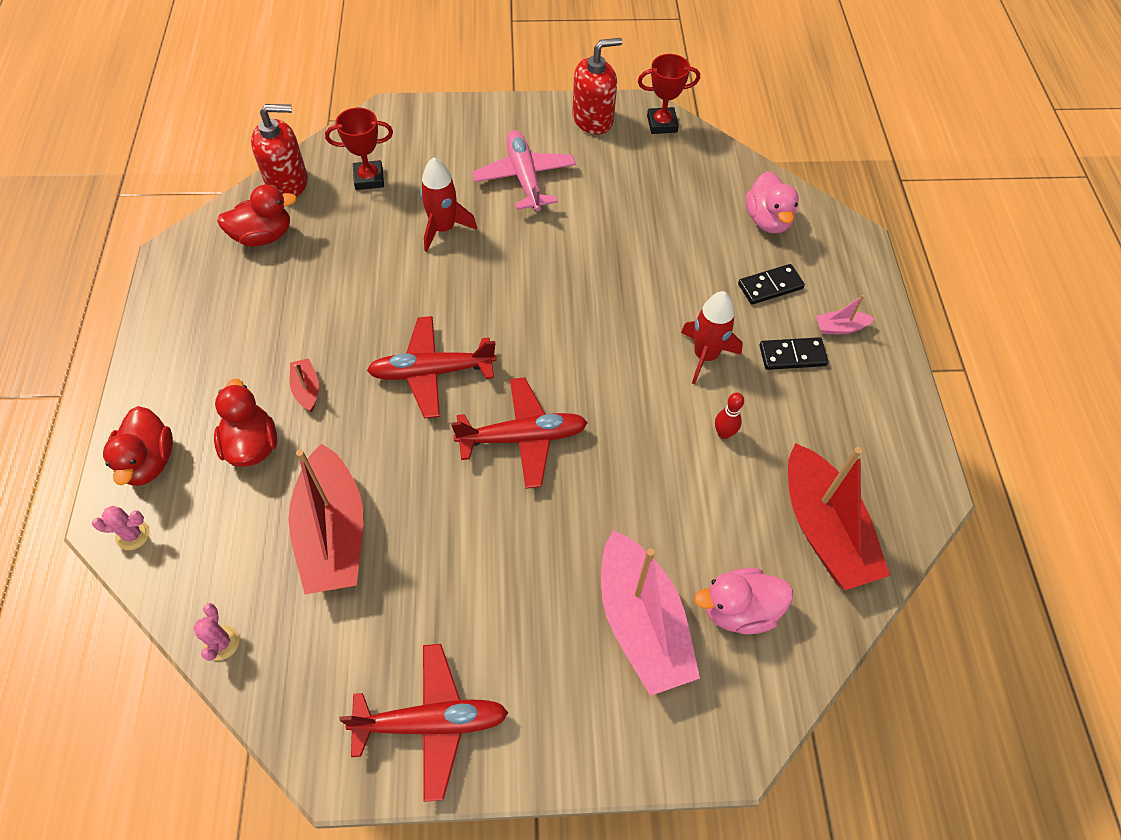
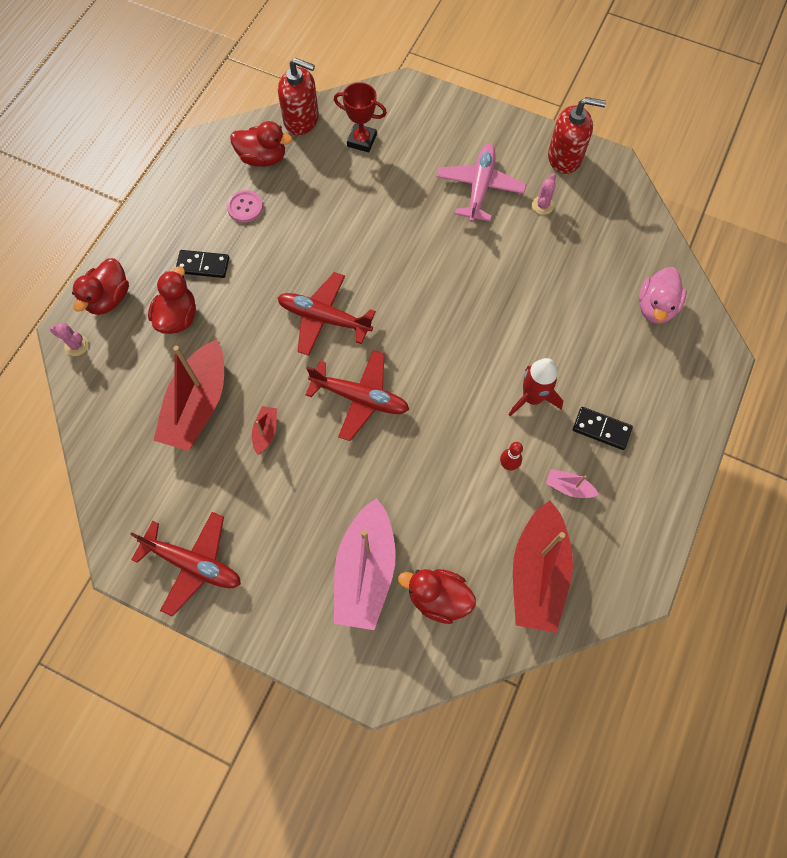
camera: 30 degrees right, 10 degrees up
pink cactus [193,603,239,661] -> pink cactus moved to [532,173,556,215]
red boat [290,358,319,412] -> red boat moved to [252,406,277,455]
red rocket [420,157,477,252] -> none
red trophy [638,54,700,134] -> none
pink duck [694,568,793,634] -> red duck [398,569,476,624]
black domino [738,264,805,305] -> black domino moved to [176,250,229,278]
pink boat [816,295,875,334] -> pink boat moved to [546,469,599,498]
none -> pink button [227,190,263,222]

